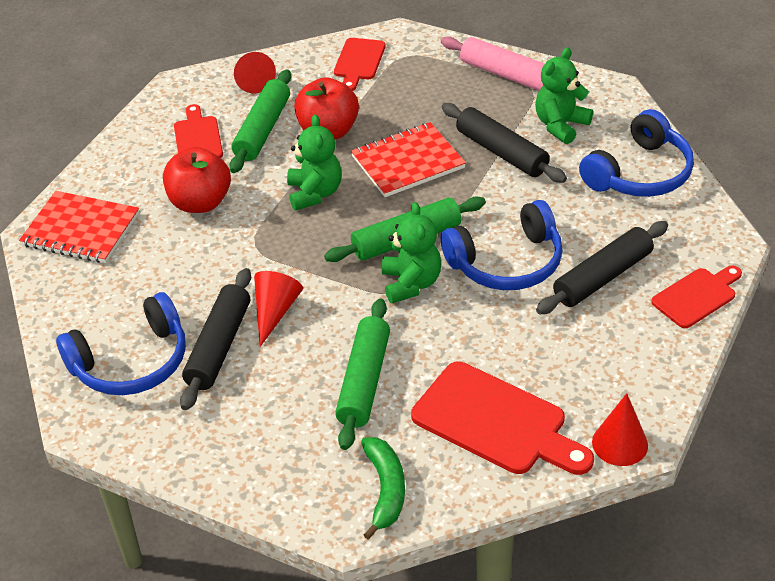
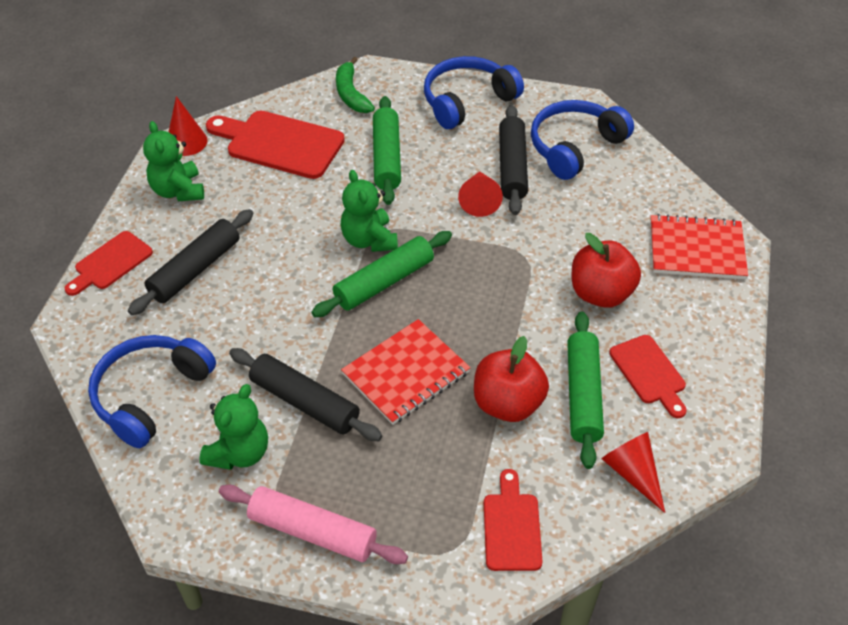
camera: 165 degrees right, 5 degrees up
green teddy bear [287,114,342,211] -> green teddy bear moved to [143,121,204,201]
blue headphones [441,200,563,290] -> blue headphones moved to [424,56,524,129]

